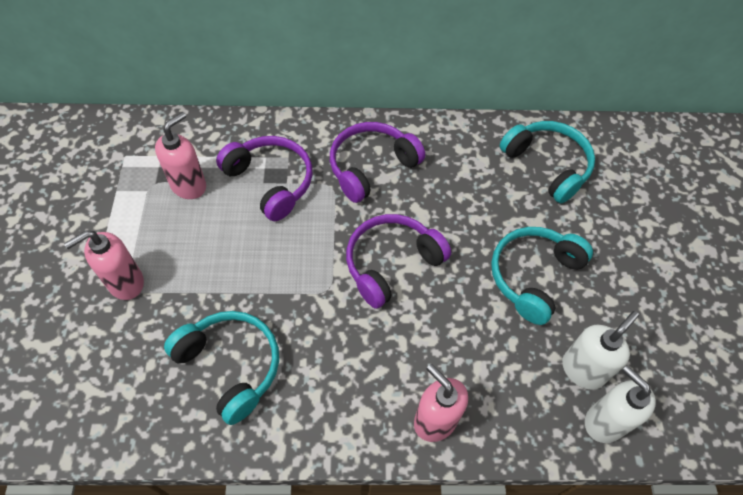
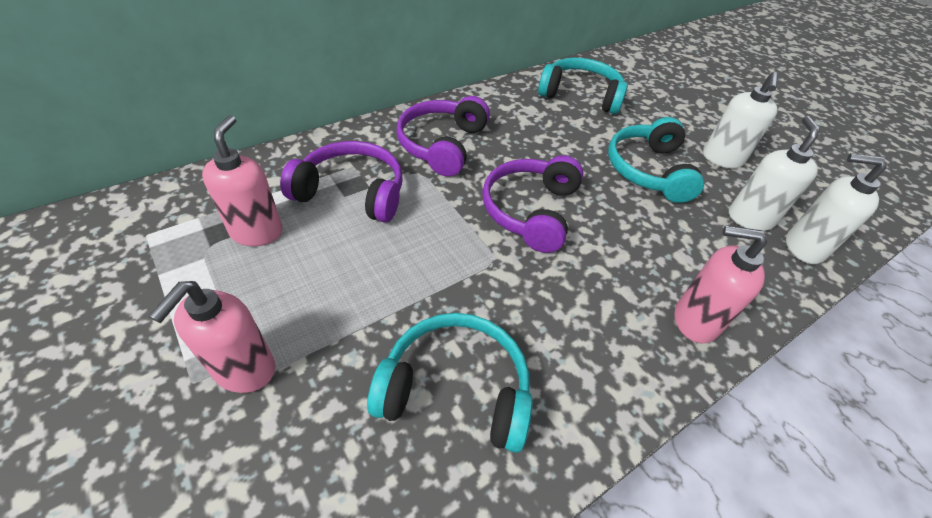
camera: 35 degrees left, 10 degrees down
none -> white soap dispenser [703,72,778,169]

